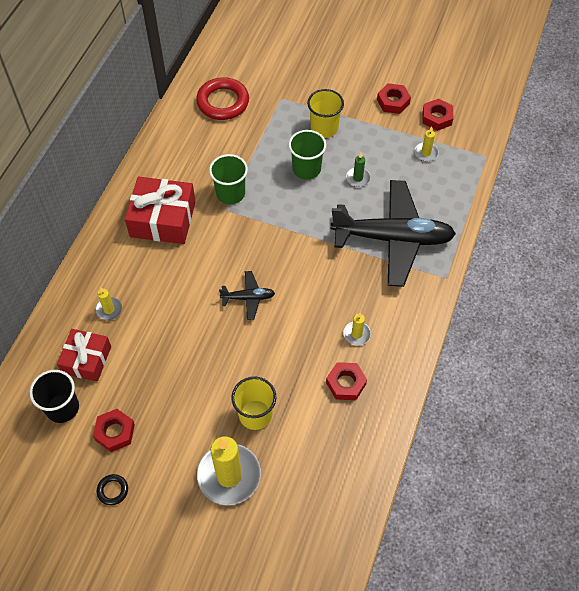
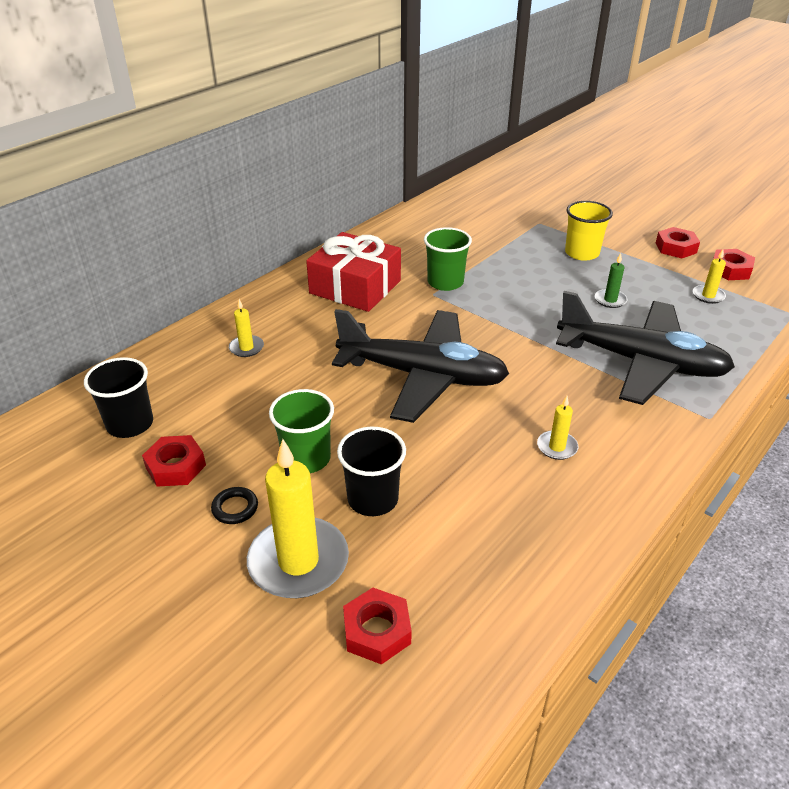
camera: 20 degrees right, 20 degrees down
red gift [57,329,111,382] -> none
black ring [96,474,128,505] -> black ring moved to [211,487,258,524]
red ring [196,77,249,120] -> none
black plane [219,271,275,320] -> black plane [332,309,509,423], size x2.33
yellow cup [231,376,276,430] -> black cup [337,427,406,516]
green cup [289,130,326,180] -> green cup moved to [269,389,334,473]
red nut [326,362,367,400] -> red nut moved to [343,588,412,665]

